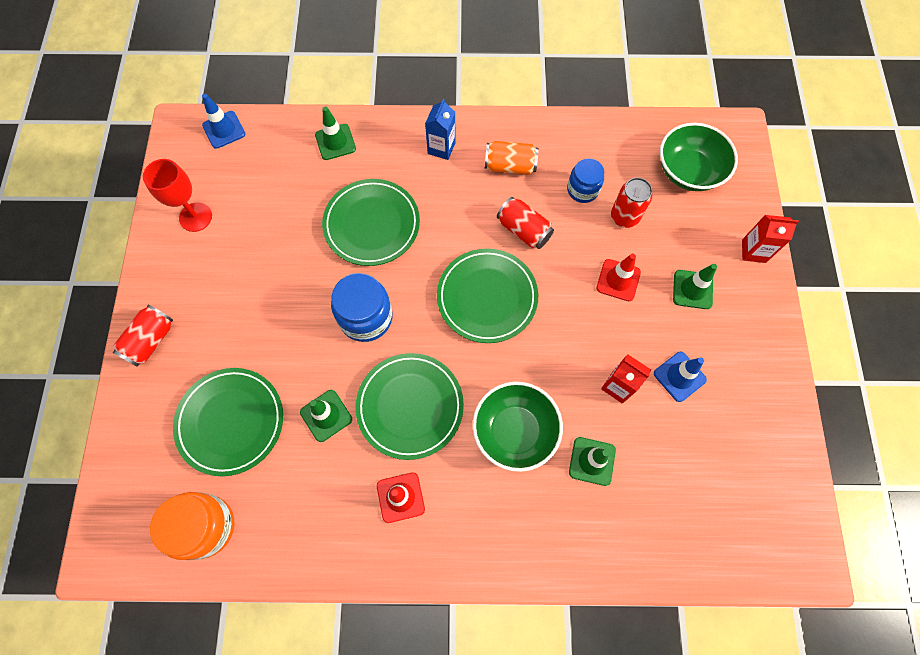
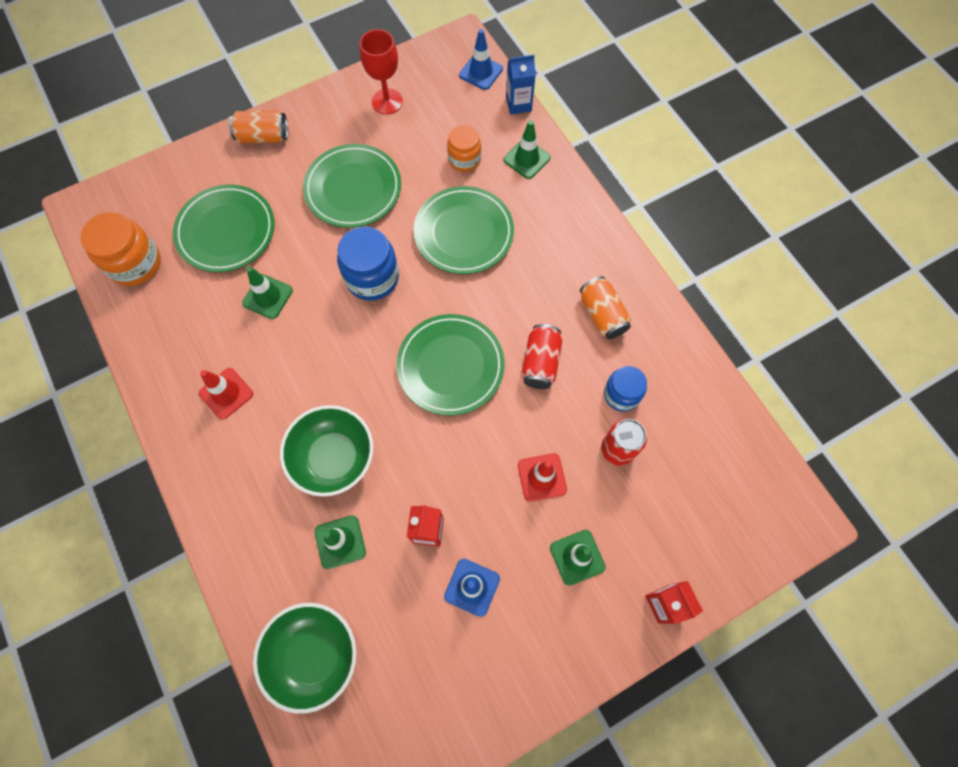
camera: 60 degrees right, 0 degrees up
red can [113,305,173,367] -> orange can [229,110,288,143]
green plate [355,353,464,460] -> green plate moved to [303,144,401,228]
blue carton [425,99,456,160] -> blue carton moved to [506,55,536,115]
green bowl [660,123,738,191] -> green bowl moved to [253,603,356,714]
none -> orange jar [447,125,481,172]

